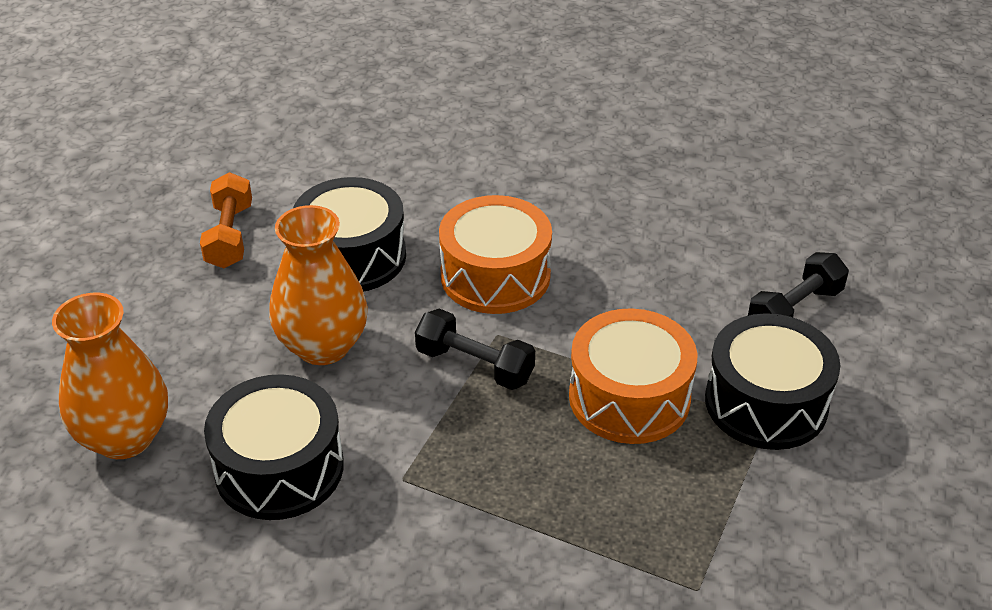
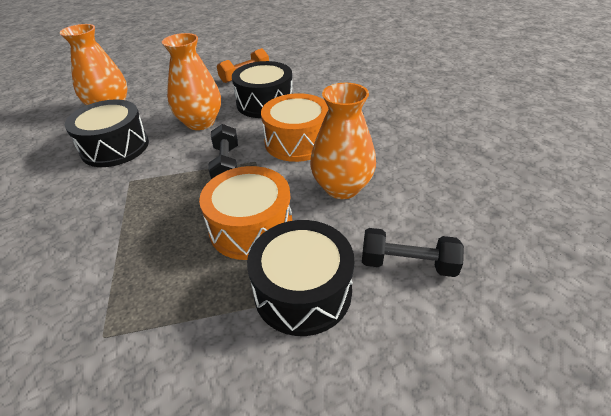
camera: 55 degrees right, 0 degrees up
none -> orange vase [310,83,376,199]

